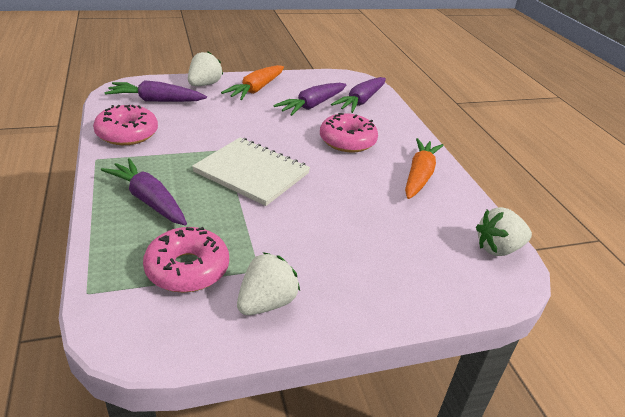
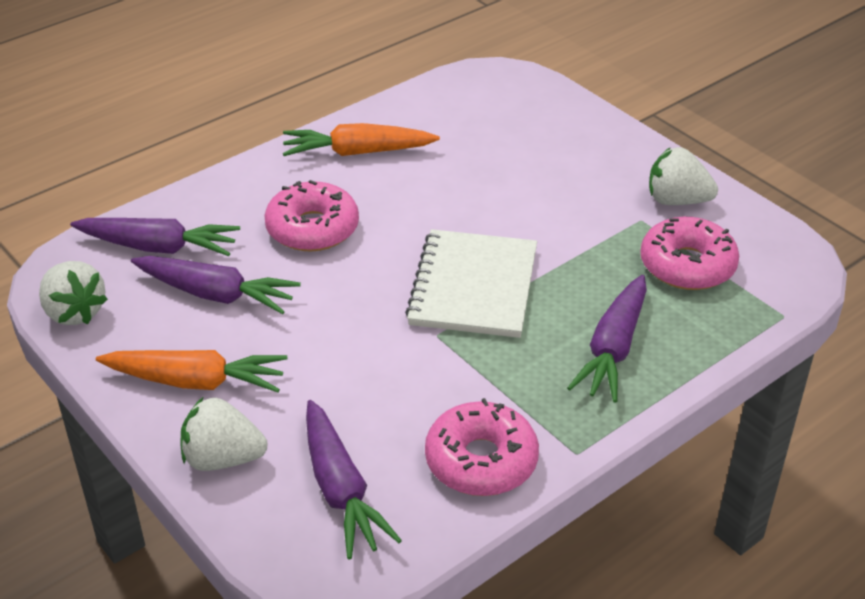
camera: 110 degrees left, 5 degrees up
white strawberry [476,207,532,256] -> white strawberry moved to [39,261,108,325]

